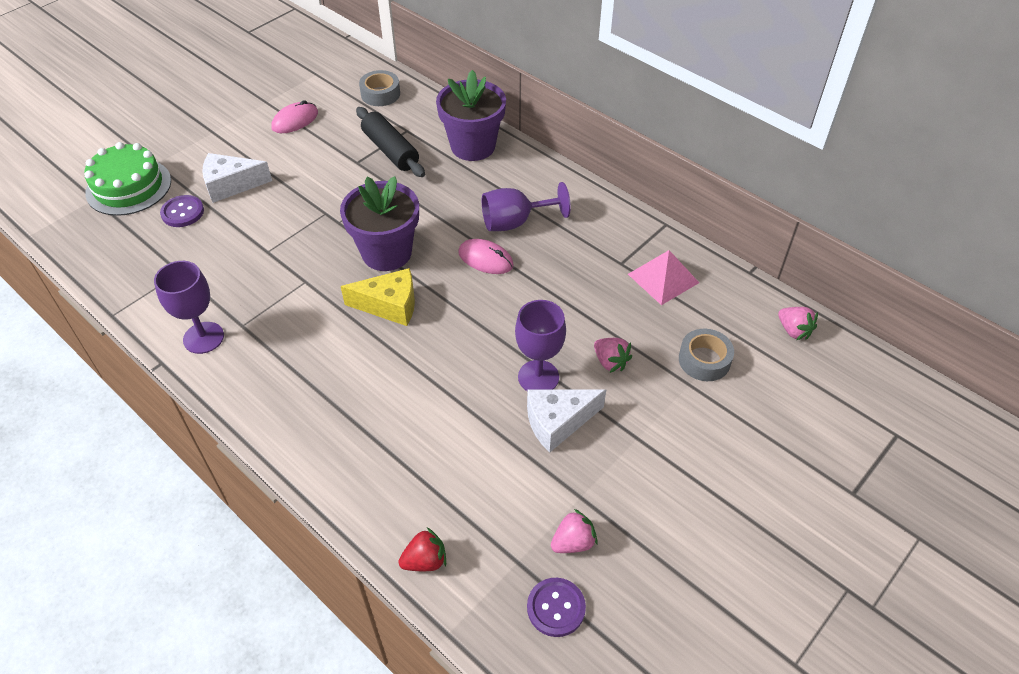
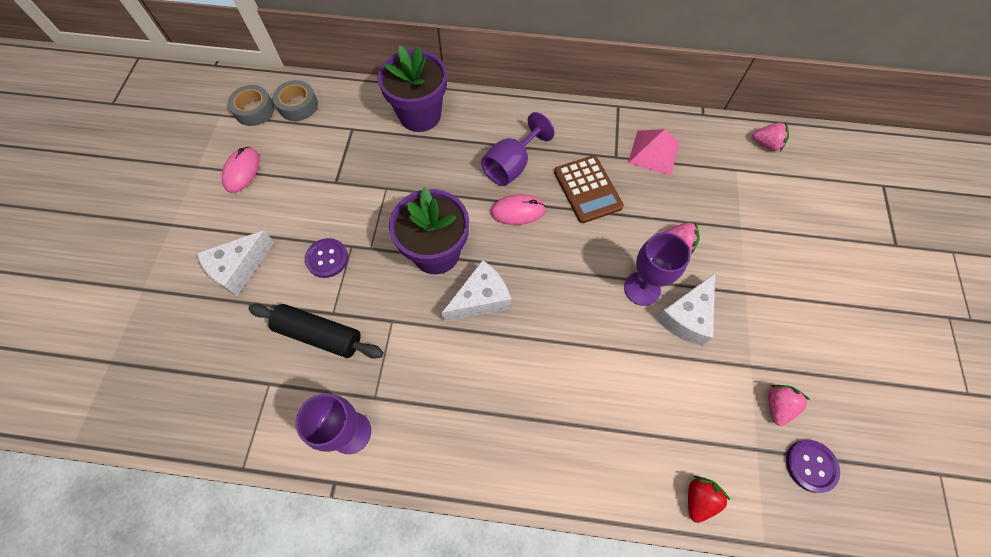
camera: 35 degrees left, 15 degrees up
green cake [84,142,171,216] -> none
purple button [160,195,204,227] -> purple button moved to [305,238,348,278]
yellow cheese [341,268,415,326] -> white cheese [442,260,511,322]
black rolling pin [356,107,425,177] -> black rolling pin moved to [248,304,384,359]
grey tape [679,329,734,381] -> grey tape moved to [228,85,274,126]
none -> brown calculator [554,155,624,223]

